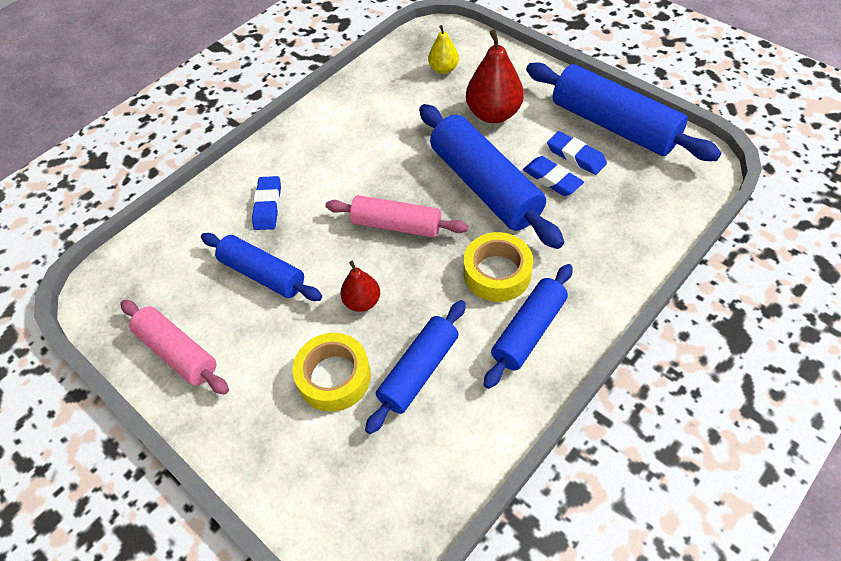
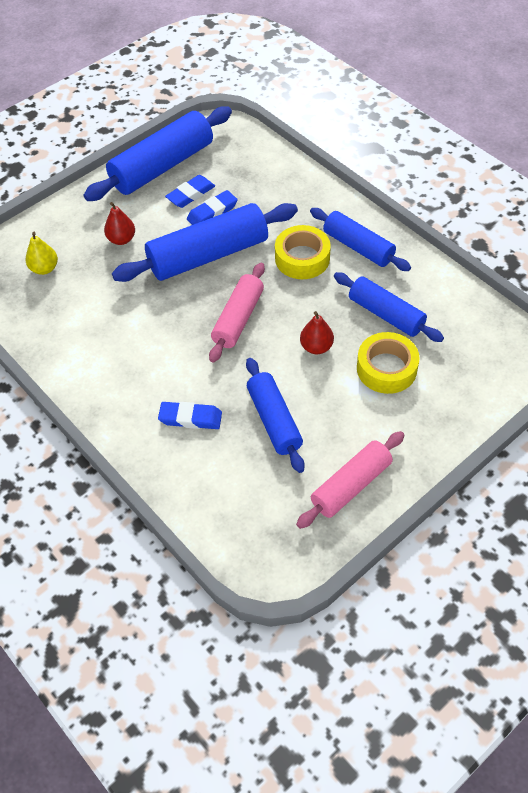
camera: 85 degrees left, 0 degrees up
blue rolling pin [201,233,322,301] -> blue rolling pin turned 60 degrees counterclockwise [246,358,305,473]
red pear [466,29,524,123] -> red pear [104,202,135,245], size x0.58

